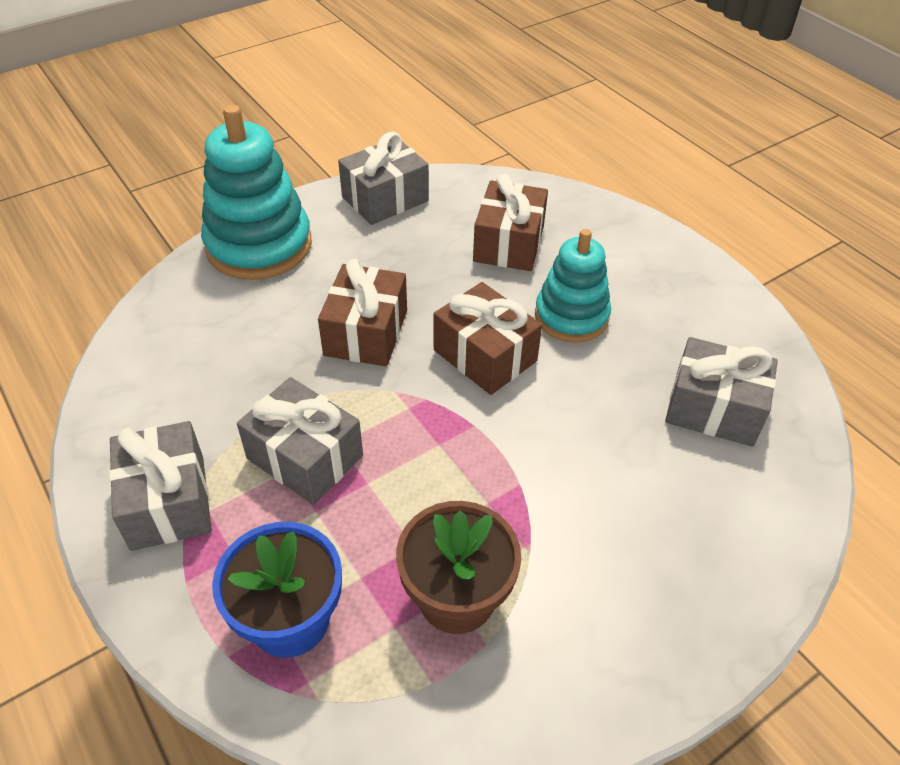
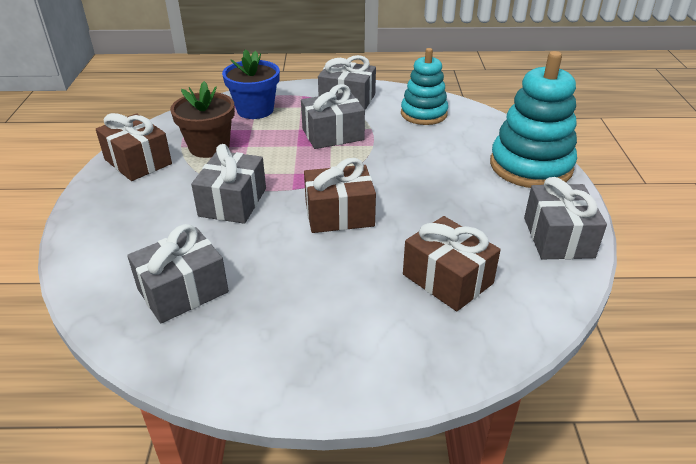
camera: 125 degrees right, 10 degrees down
brown gift [318,259,407,366] -> brown gift moved to [96,113,172,181]
turquoise stacking toy [535,229,611,343] -> turquoise stacking toy moved to [401,48,448,125]
none -> grey gift [191,144,266,224]

